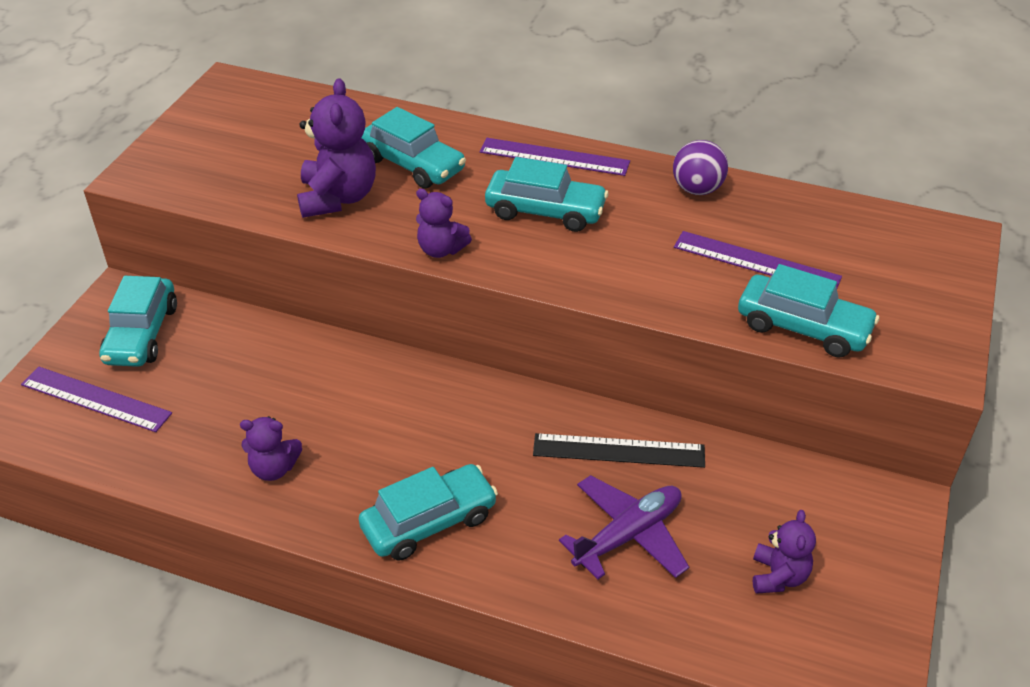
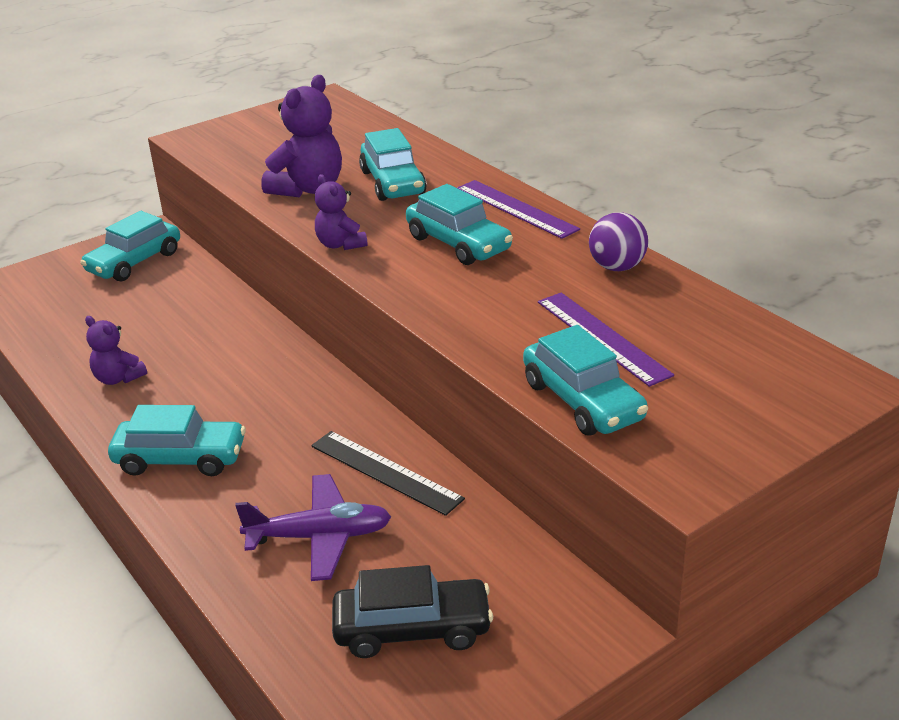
camera: 35 degrees right, 10 degrees down
purple ruler [21,366,172,432] -> none
purple teddy bear [753,510,816,594] -> black car [332,565,493,658]

